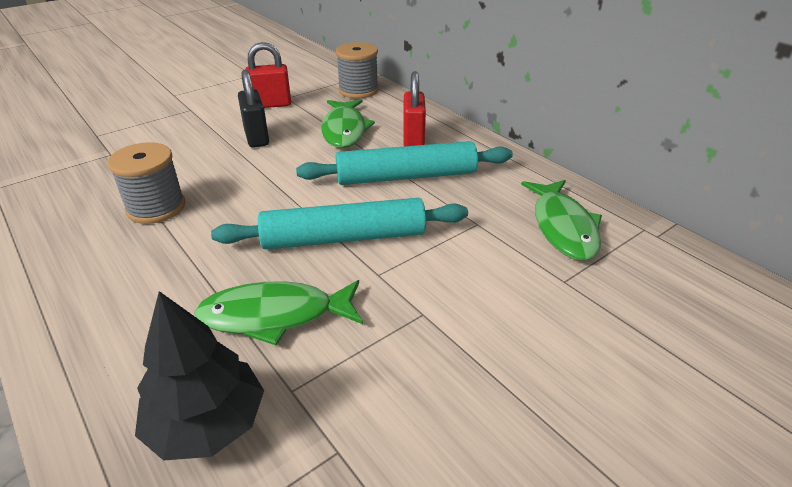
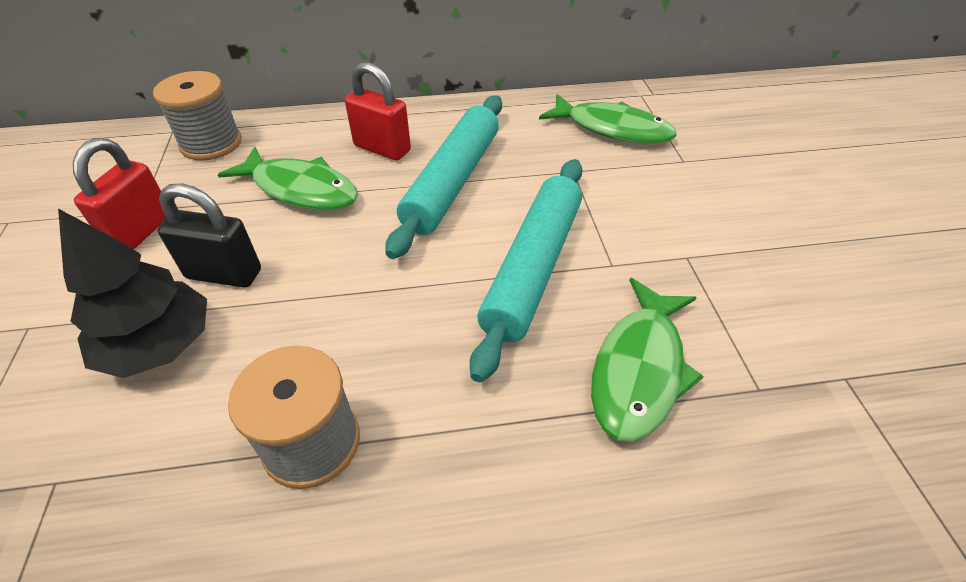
camera: 60 degrees left, 10 degrees up
black tree [135,291,264,461] -> black tree moved to [58,209,207,378]

